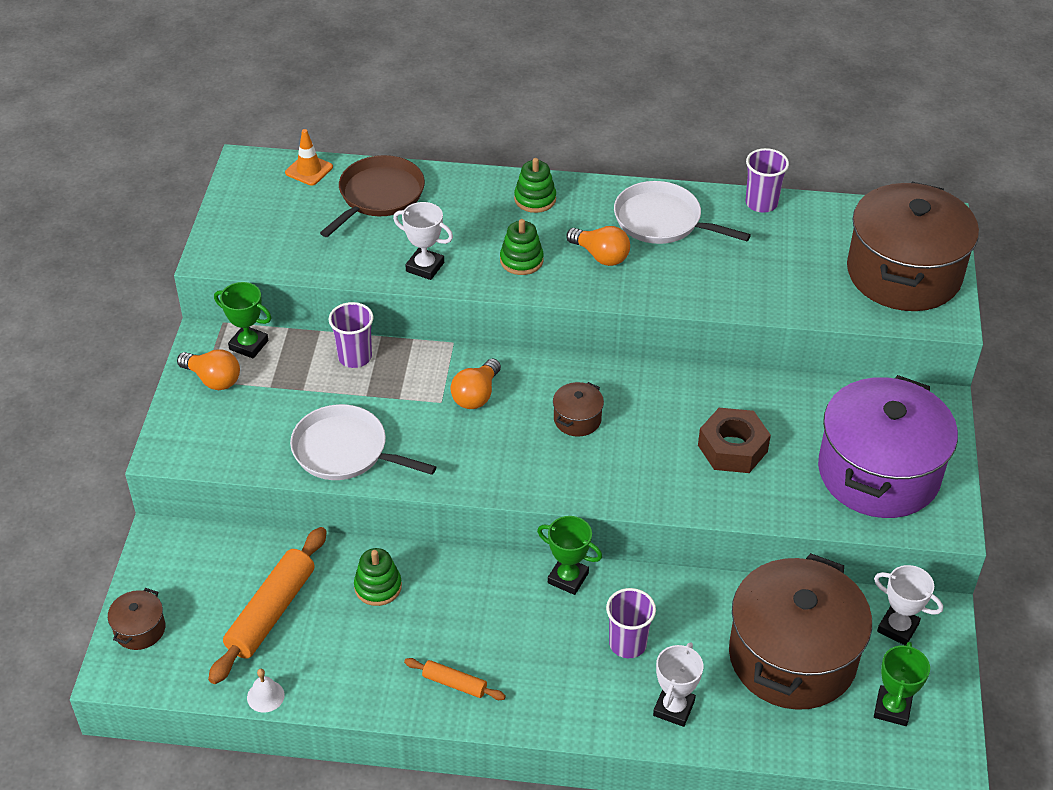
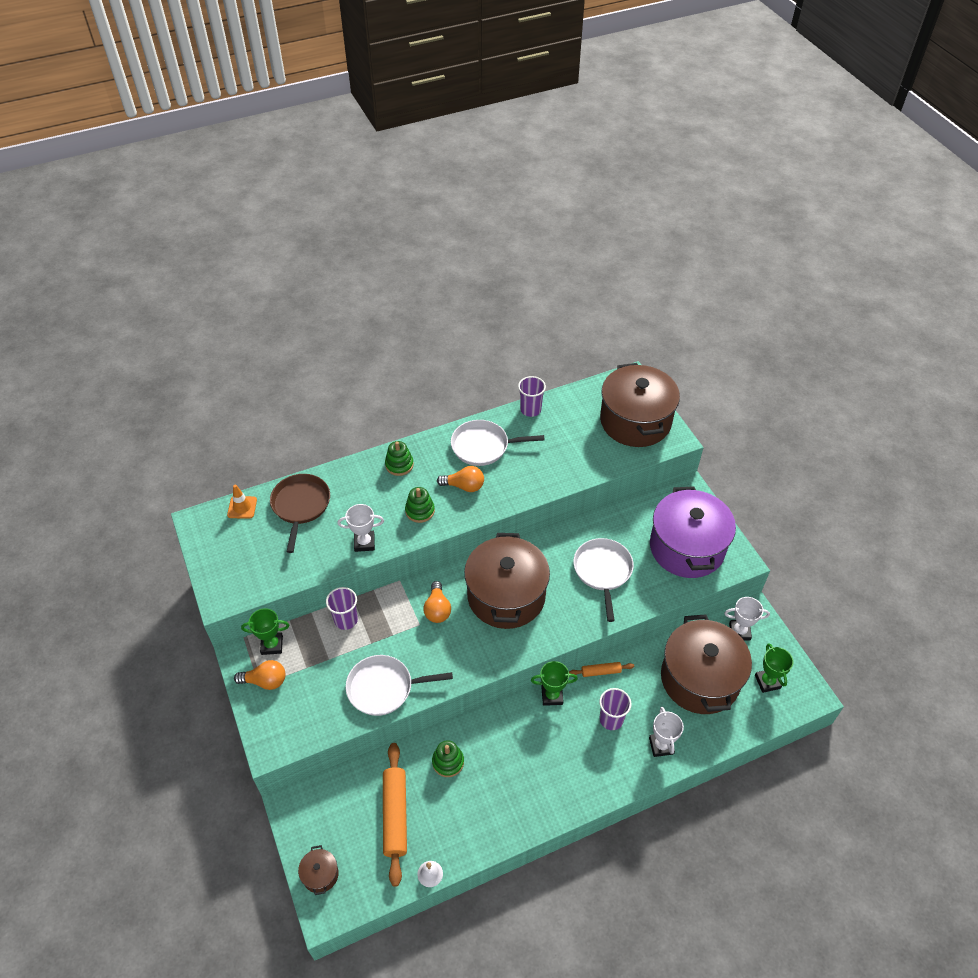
camera: 30 degrees left, 5 degrees up
orange rolling pin [404,658,506,700] -> orange rolling pin moved to [569,662,634,677]
brown pot [553,382,604,437] -> brown pot [464,533,550,629], size x2.49
brown nut [698,408,771,473] -> white pan [573,538,634,622]

